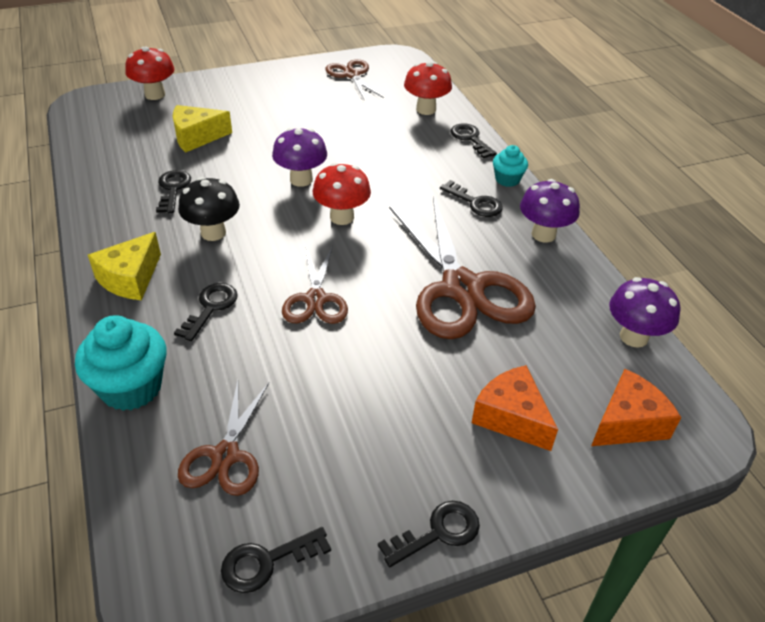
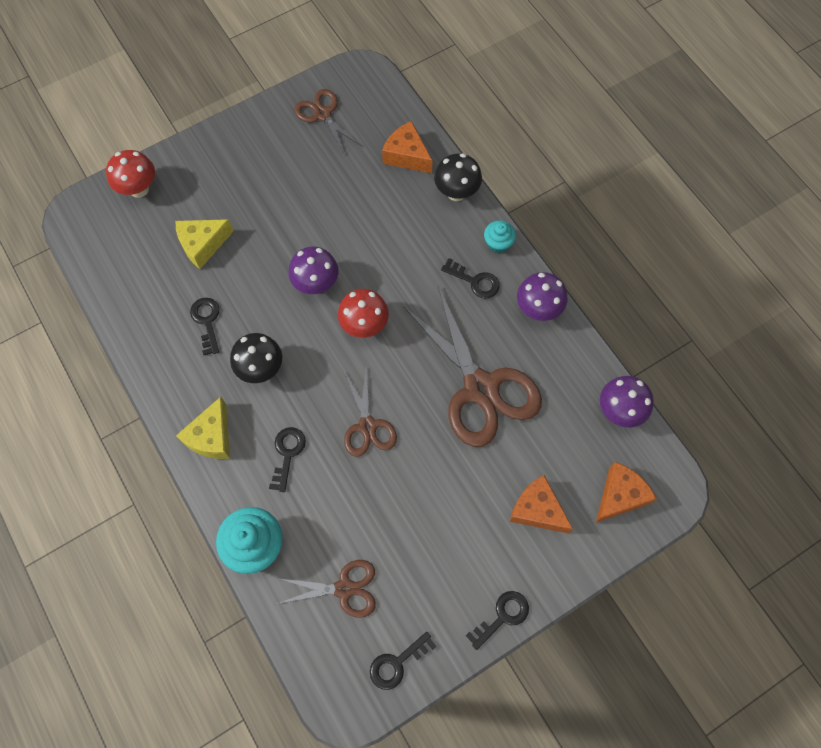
camera: 10 degrees left, 25 degrees up
brown scissors [178,380,269,496] -> brown scissors turned 90 degrees counterclockwise [276,560,376,618]
red mushroom [404,62,452,115] -> orange cheese [382,121,433,173]
black key [451,124,497,159] -> black mushroom [434,153,482,201]

